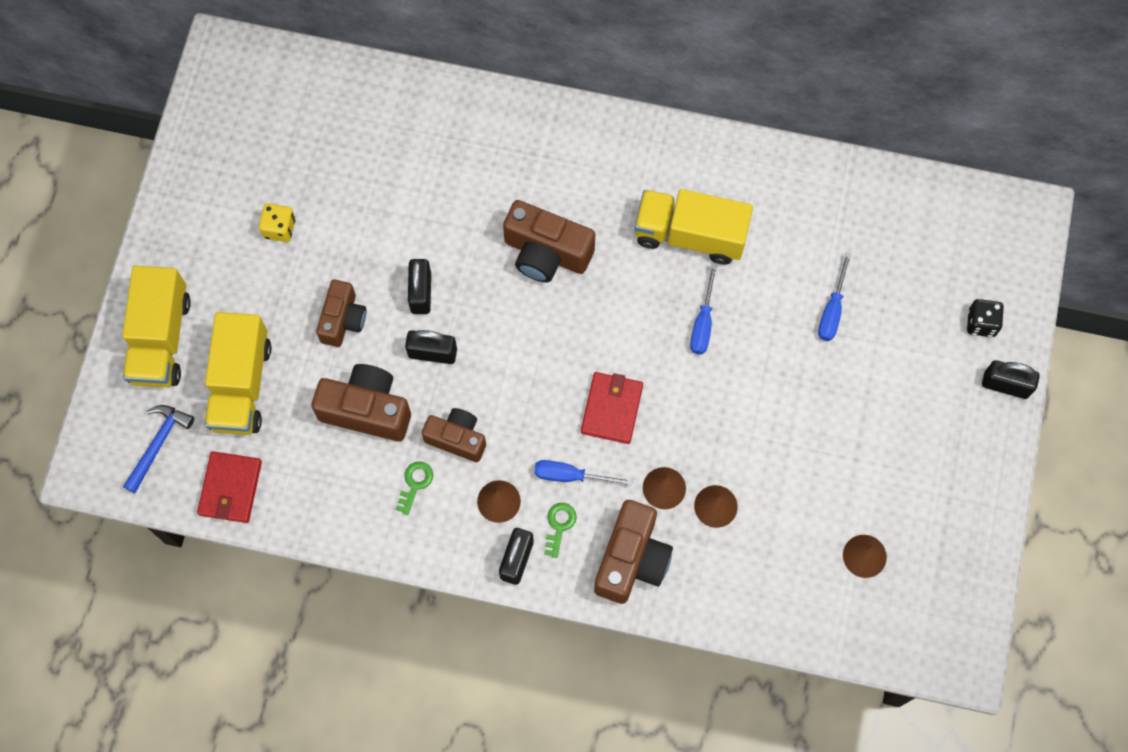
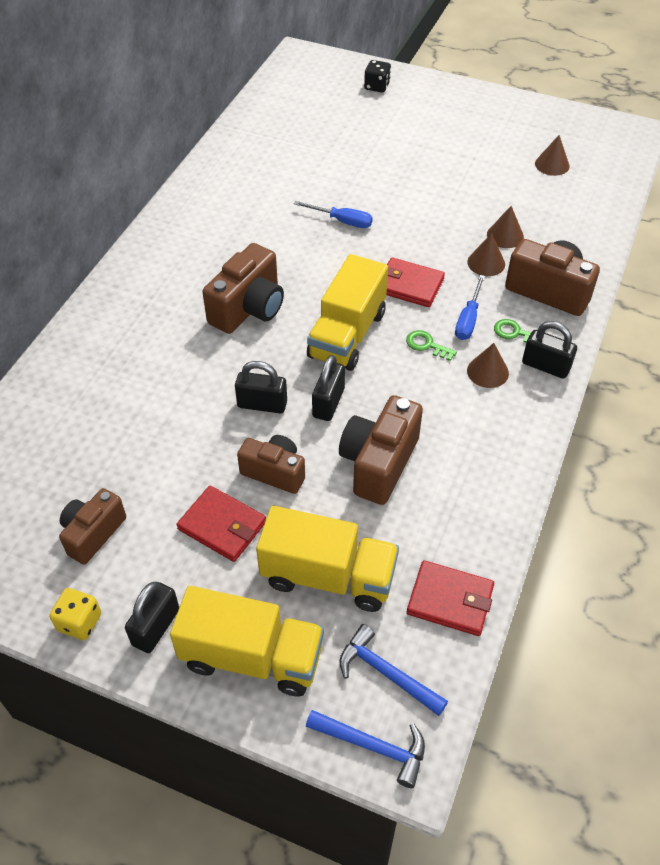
camera: 80 degrees left, 20 degrees down
yellow dice [259,203,295,242] -> yellow dice moved to [49,588,101,640]
green key [396,461,433,515] -> green key moved to [406,330,457,361]
brown camera [422,408,486,462] -> brown camera moved to [59,488,126,565]
yellow truck [634,189,753,265] -> yellow truck moved to [307,254,388,371]
blue screwdriver [818,253,852,341] -> none
black padlock [982,360,1040,399] -> black padlock moved to [125,582,179,653]
none -> red wallet [177,486,266,562]
none -> blue hammer [306,710,425,788]

